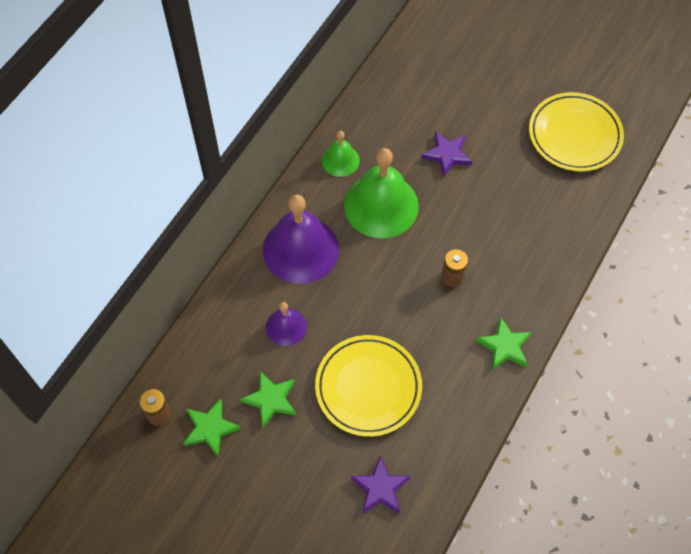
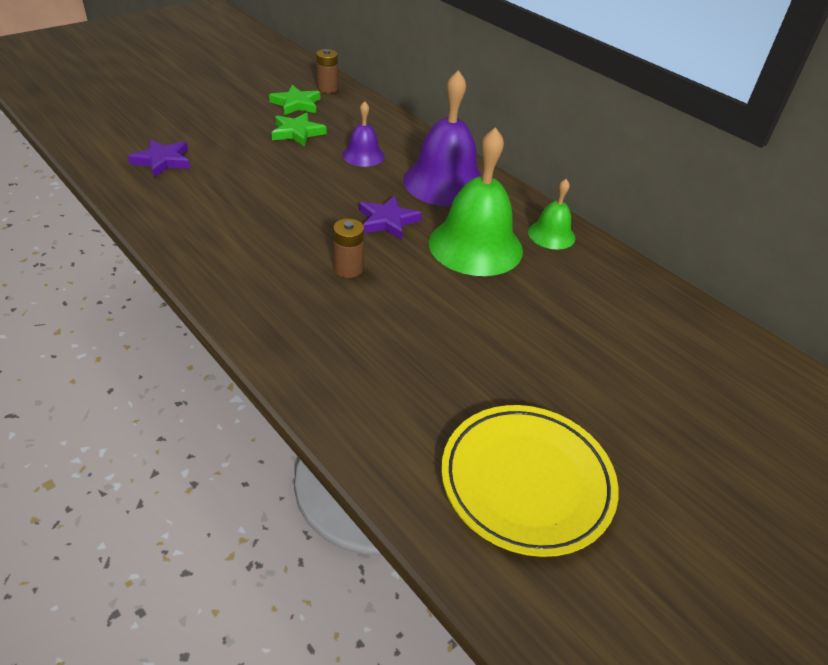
camera: 105 degrees right, 20 degrees down
yellow plate [315,335,422,437] -> none
purple star [421,131,472,177] -> purple star moved to [359,195,422,240]
green star [476,317,532,370] -> none

